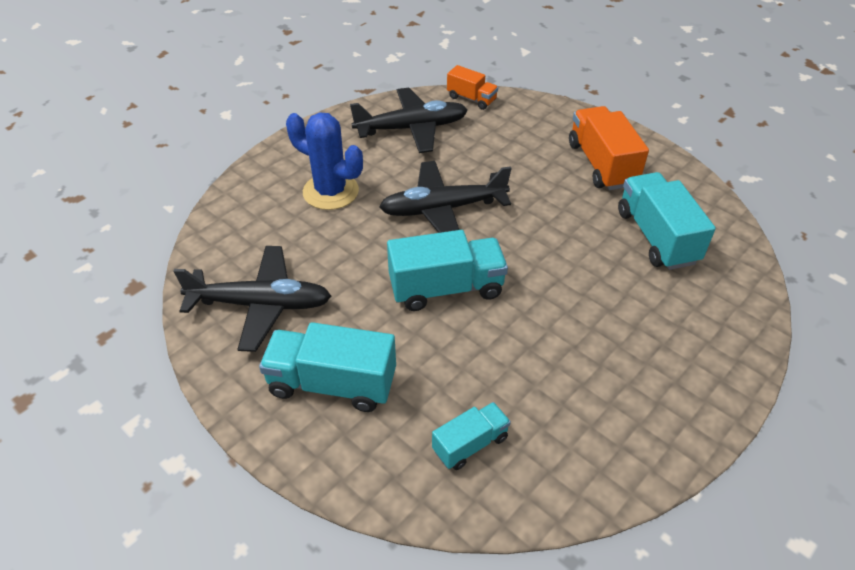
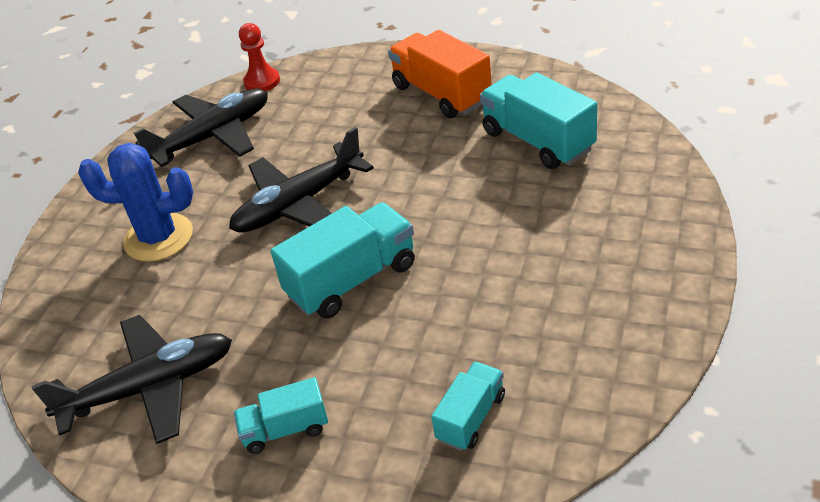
camera: 20 degrees left, 5 degrees down
turquoise truck [259,322,396,412] -> turquoise truck [234,377,328,454], size x0.57
orange truck [447,65,498,110] -> red pawn [239,23,280,91]

